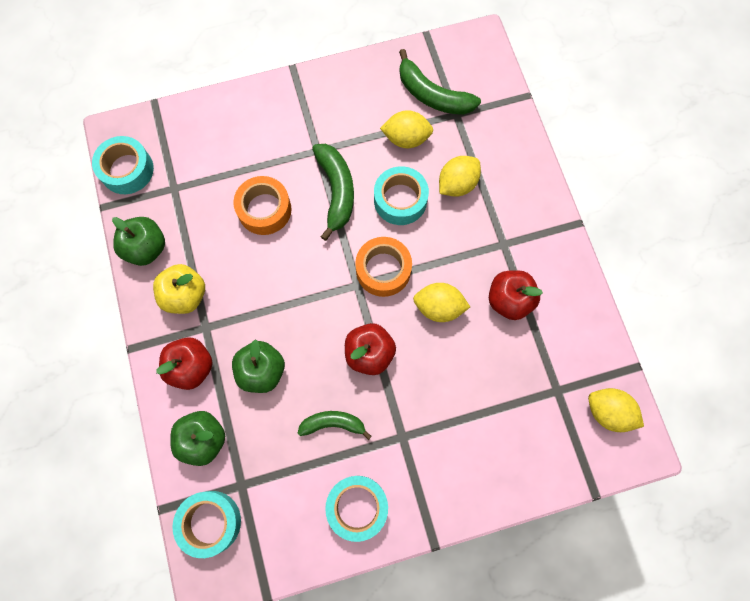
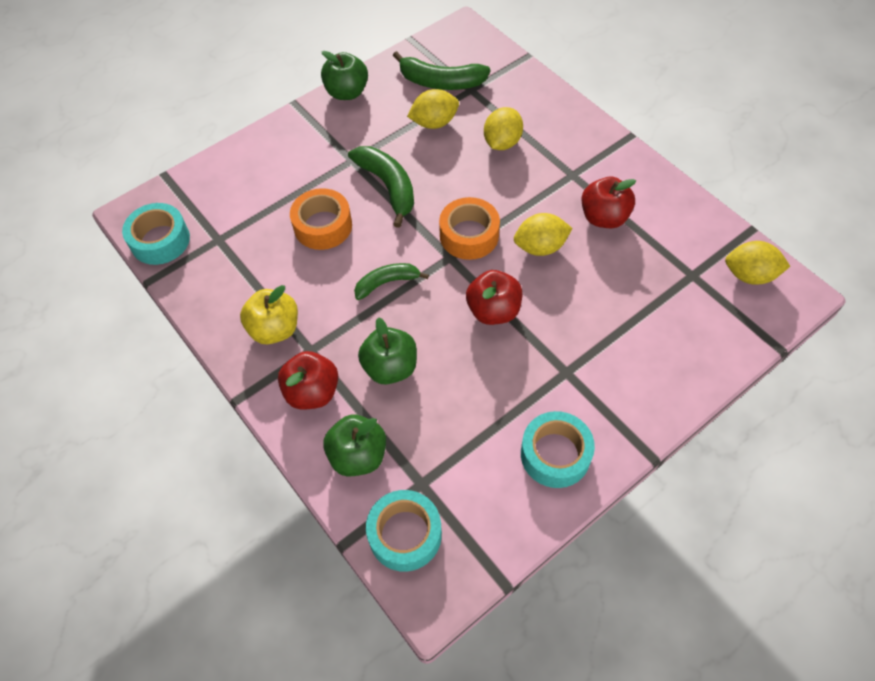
camera: 20 degrees left, 15 degrees down
green apple [112,217,165,266] -> green apple moved to [321,51,368,100]
green banana [298,411,372,440] -> green banana moved to [354,263,429,300]
turquoise tape [374,166,429,225] -> none

